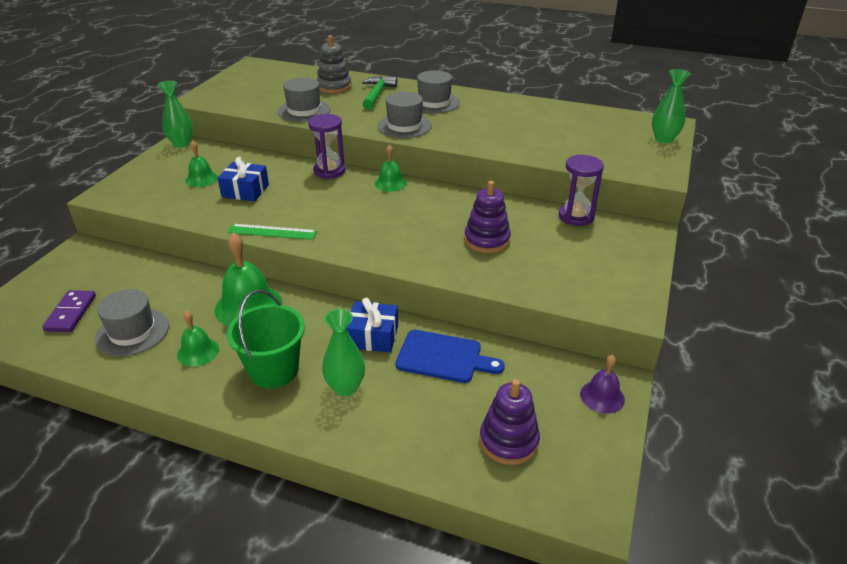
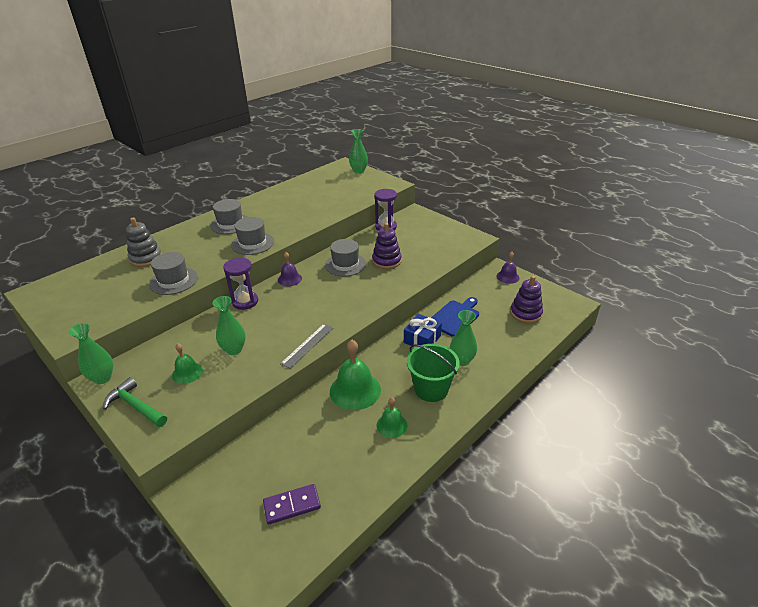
camera: 65 degrees left, 0 degrees up
purple domino [42,290,96,332] -> purple domino turned 45 degrees counterclockwise [263,484,321,524]
grey hat [95,289,169,356] -> grey hat moved to [325,239,367,277]
blue gift [218,157,269,201] -> green vase [212,296,245,355]
green ruler [227,224,317,240] -> grey ruler [280,324,334,369]
green hammer [362,76,397,110] -> green hammer moved to [103,377,167,427]
green bell [375,145,407,192] -> purple bell [278,252,302,286]

